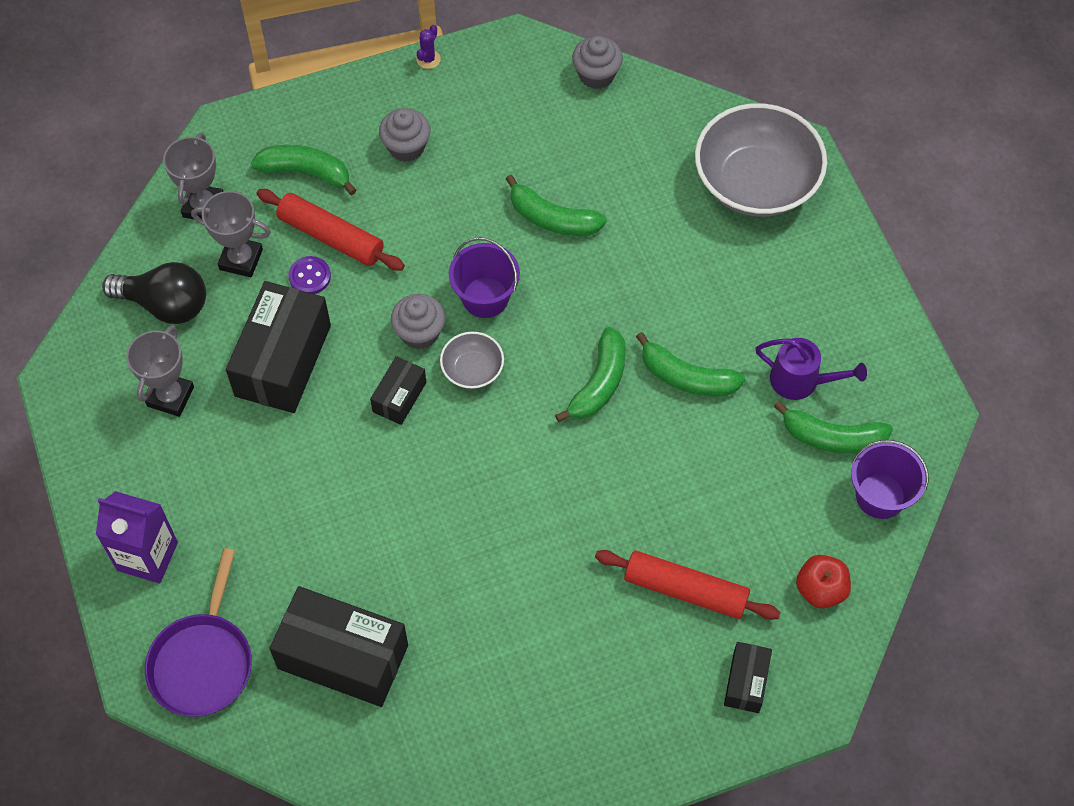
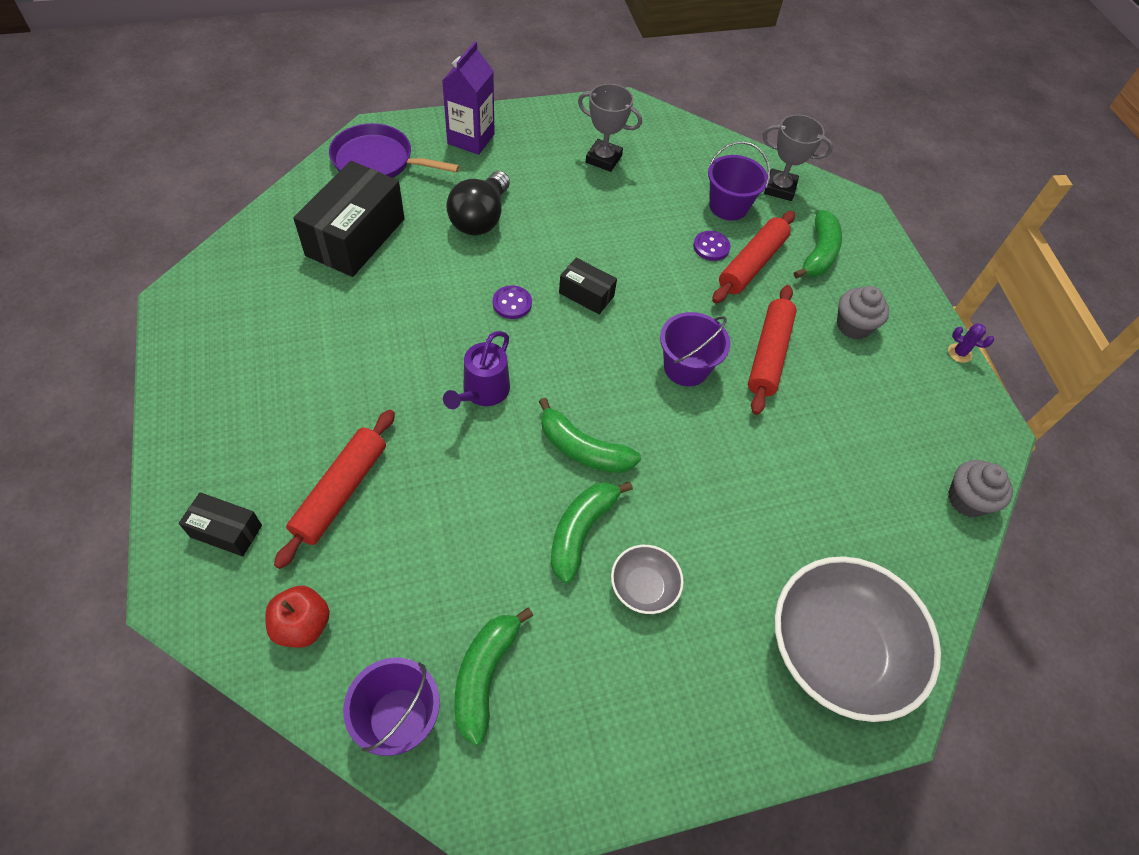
camera: 90 degrees right, 5 degrees down
black light bulb [102,262,206,324] -> black light bulb moved to [446,171,510,235]
grey trophy [191,191,271,277] -> purple bucket [708,141,770,221]
black box [226,281,331,413] -> none
grey cupcake [391,294,445,349] -> none
grey bowl [440,332,504,389] -> grey bowl moved to [611,545,684,614]
green banana [506,175,607,236] -> none
purple watering can [755,338,867,400] -> purple watering can moved to [443,331,510,409]
none -> purple button [493,285,532,319]
none -> red rolling pin [748,285,797,415]

